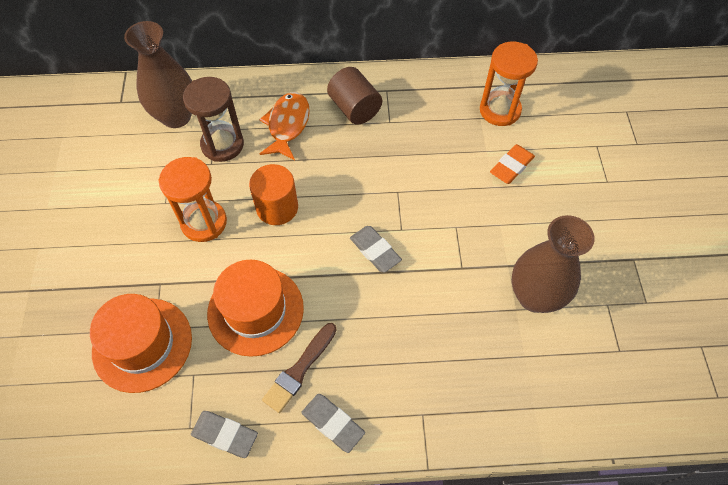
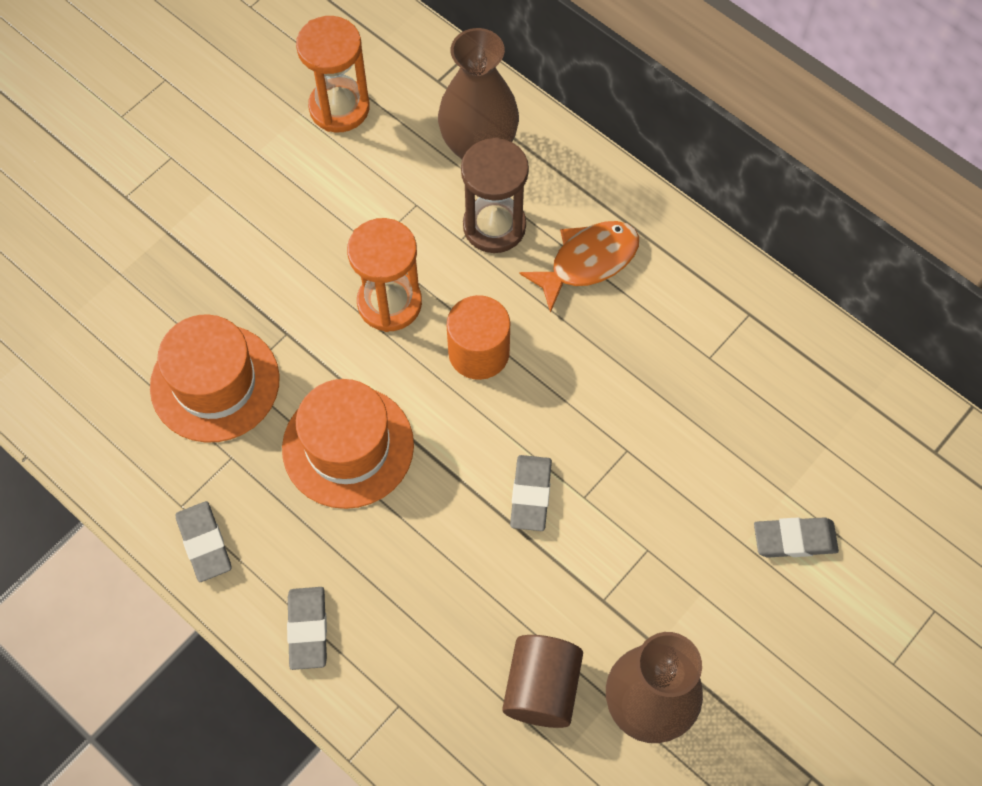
camera: 45 degrees right, 5 degrees up
brown brush [262,323,337,413] -> none
brown cylinder [327,67,382,125] -> brown cylinder moved to [502,635,583,728]
orange hourglass [480,42,538,126] -> orange hourglass moved to [296,16,370,132]
orange eraser [490,144,535,184] -> grey eraser [754,517,839,558]

